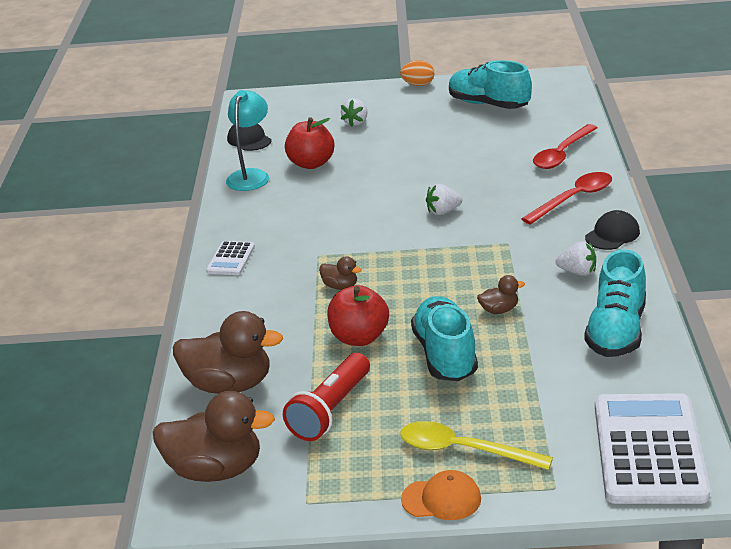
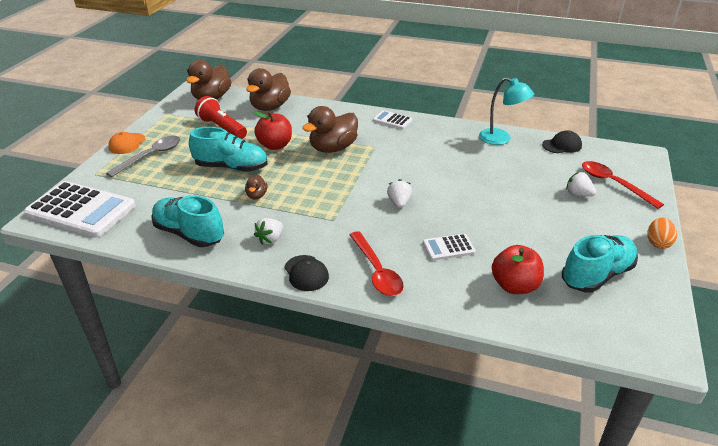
camera: 105 degrees right, 5 degrees up
red apple [285,117,334,169] -> red apple moved to [492,245,544,294]
brown duck [319,256,362,290] -> brown duck [302,106,358,153], size x2.14
yellow spoon [400,421,553,470] -> grey spoon [106,136,180,177]
red spoon [533,124,598,169] -> red spoon moved to [582,161,664,209]
none -> white calculator [423,234,476,261]

